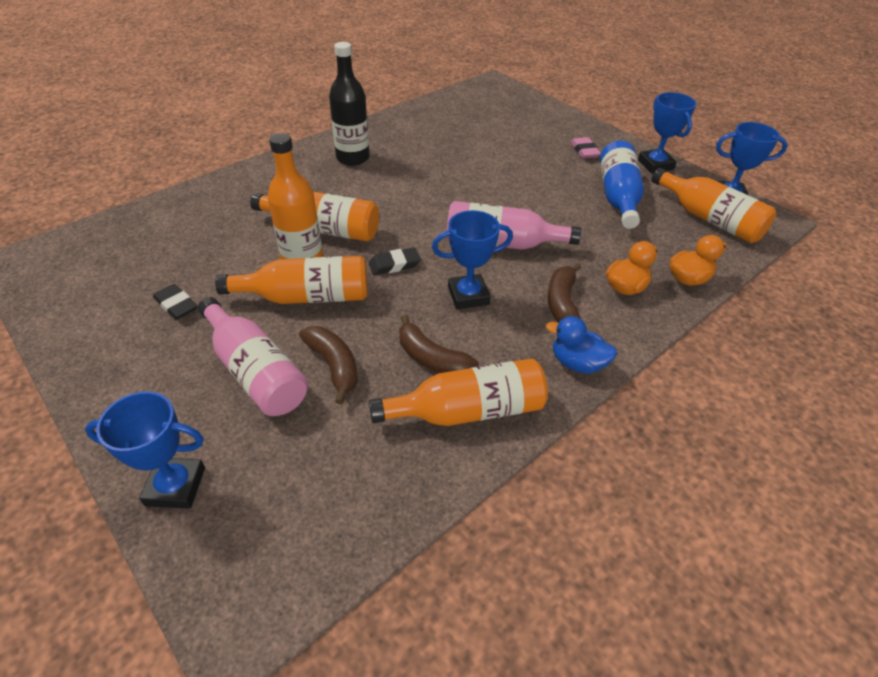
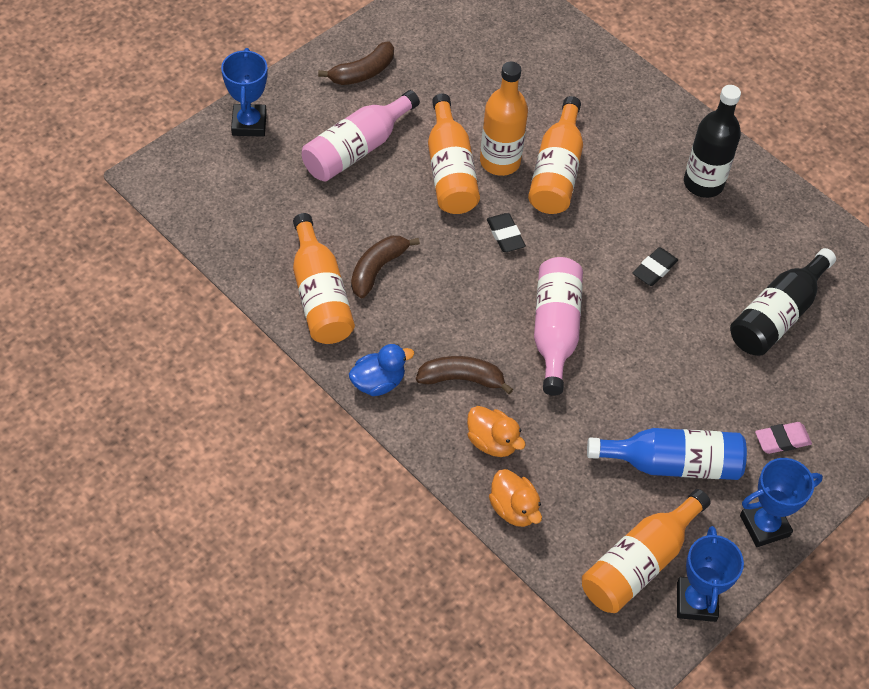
camera: 85 degrees right, 10 degrees up
black eraser [153,284,198,320] -> black eraser moved to [633,247,678,286]
brown banana [299,326,358,404] -> brown banana moved to [318,41,394,85]
blue trophy [432,210,513,309] -> none
blue duck [546,316,617,374] -> blue duck turned 45 degrees clockwise [349,344,414,396]
none -> black bottle [730,248,836,356]

